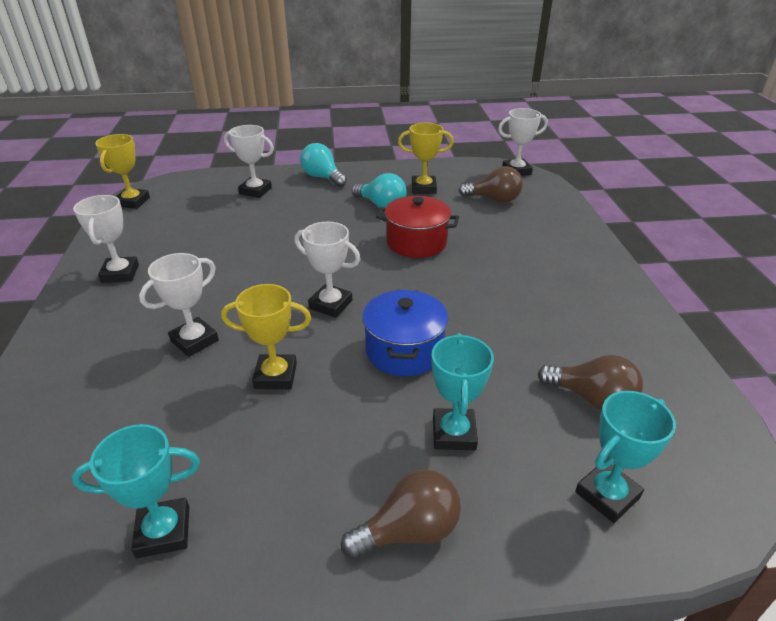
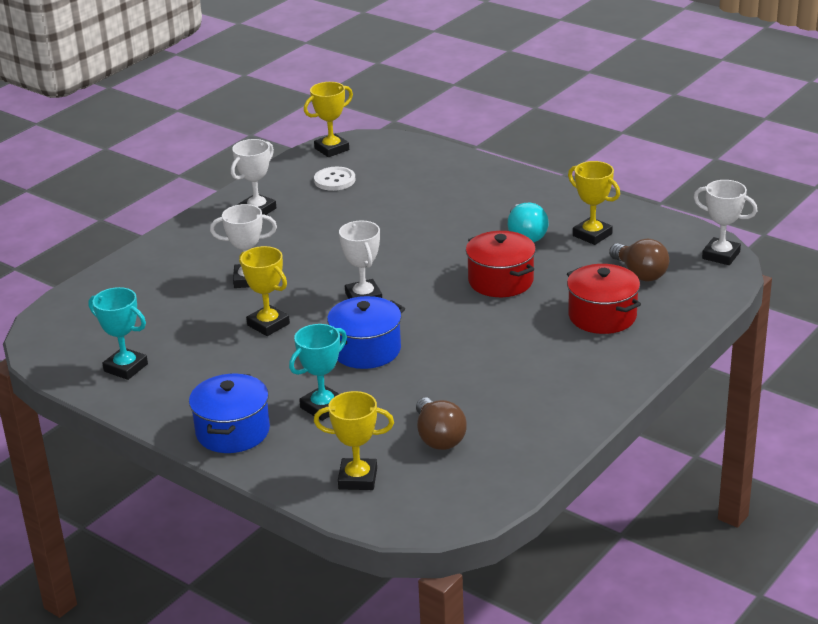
camera: 45 degrees right, 5 degrees down
white trophy [224,125,274,198] -> none
turquoise light bulb [300,143,347,187] -> none
brown light bulb [341,469,461,559] -> blue pot [189,373,270,453]
turquoise trophy [575,391,676,523] -> yellow trophy [314,391,394,490]
none -> white button [314,167,356,191]
none -> red pot [567,264,641,334]

